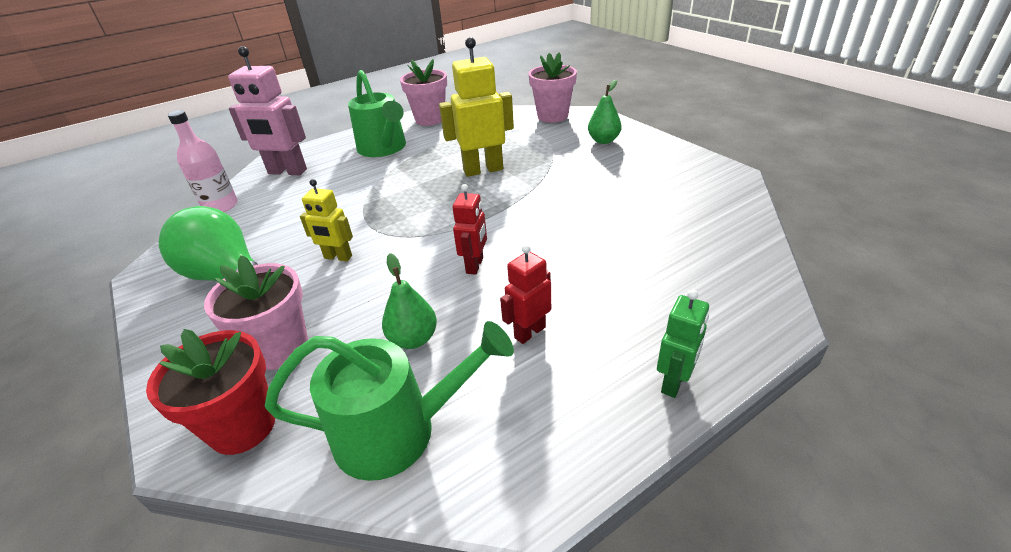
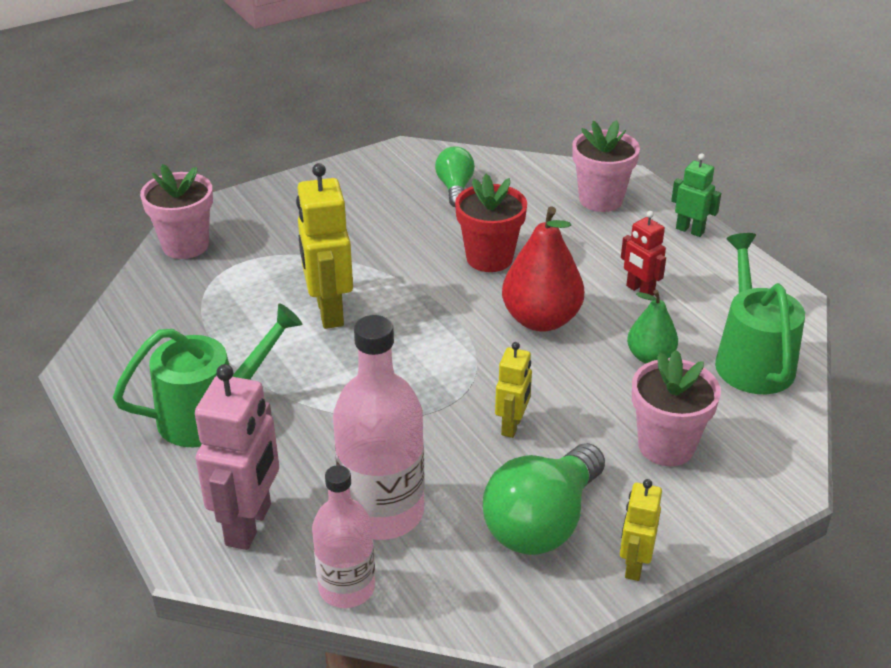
camera: 90 degrees left, 0 degrees up
red flower pot [146,329,275,455] -> red flower pot moved to [455,174,527,272]
pink flower pot [400,59,447,126] -> pink flower pot moved to [572,120,640,212]
red robot [452,184,487,275] -> red pear [502,206,584,332]
green pear [588,80,622,144] -> none
none -> pink bottle [333,315,425,540]
none -> green light bulb [435,146,475,207]
none -> yellow robot [620,479,662,581]

